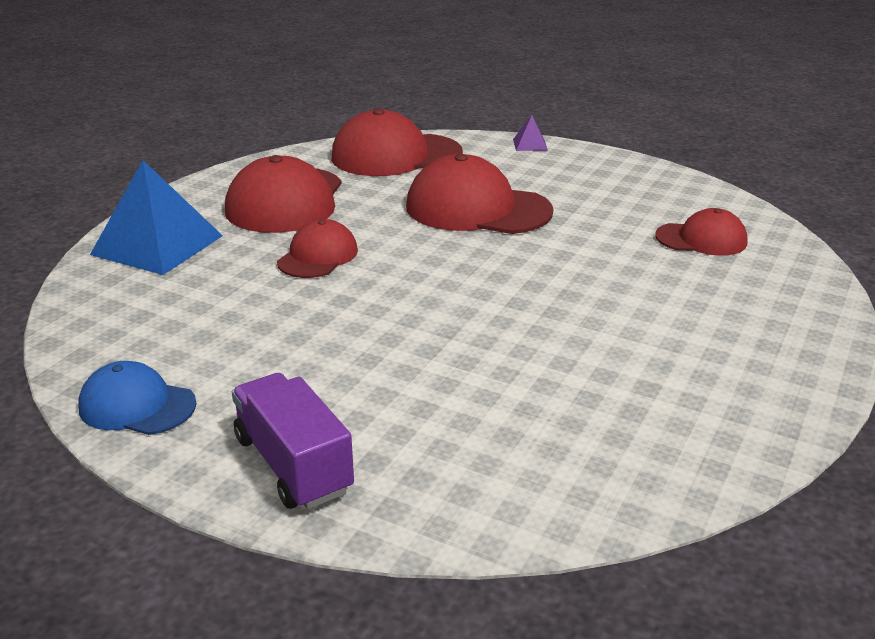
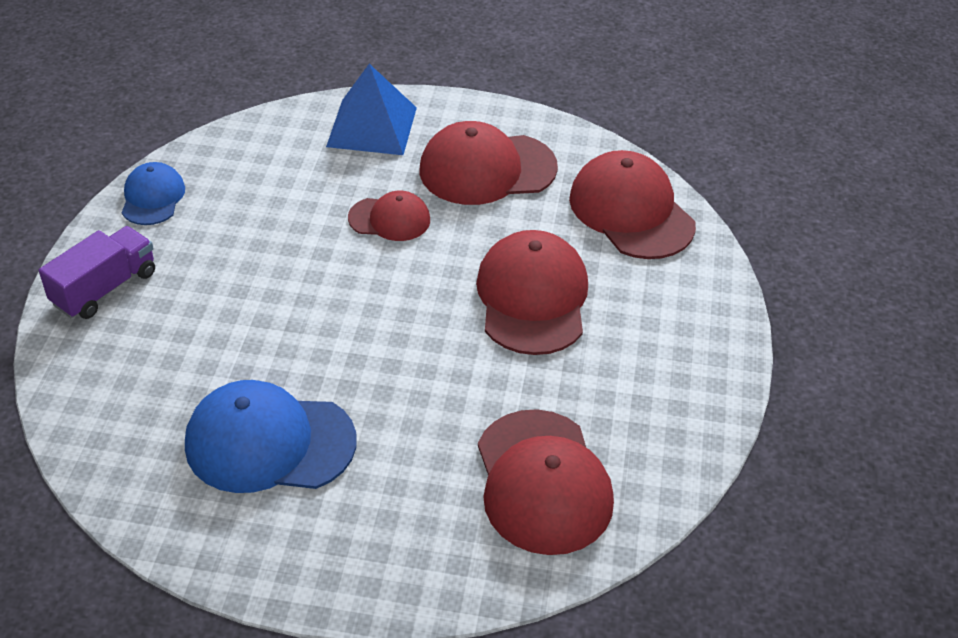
camera: 70 degrees right, 15 degrees up
purple pyramid [513,115,548,151] -> none
red cap [655,208,748,256] -> red cap [478,409,614,555], size x1.76
none -> blue cap [185,380,356,493]

